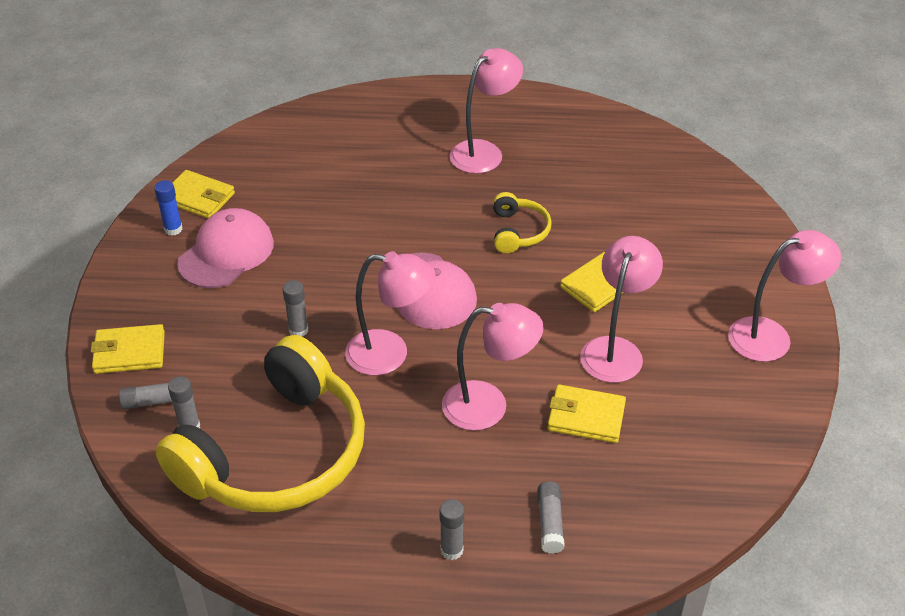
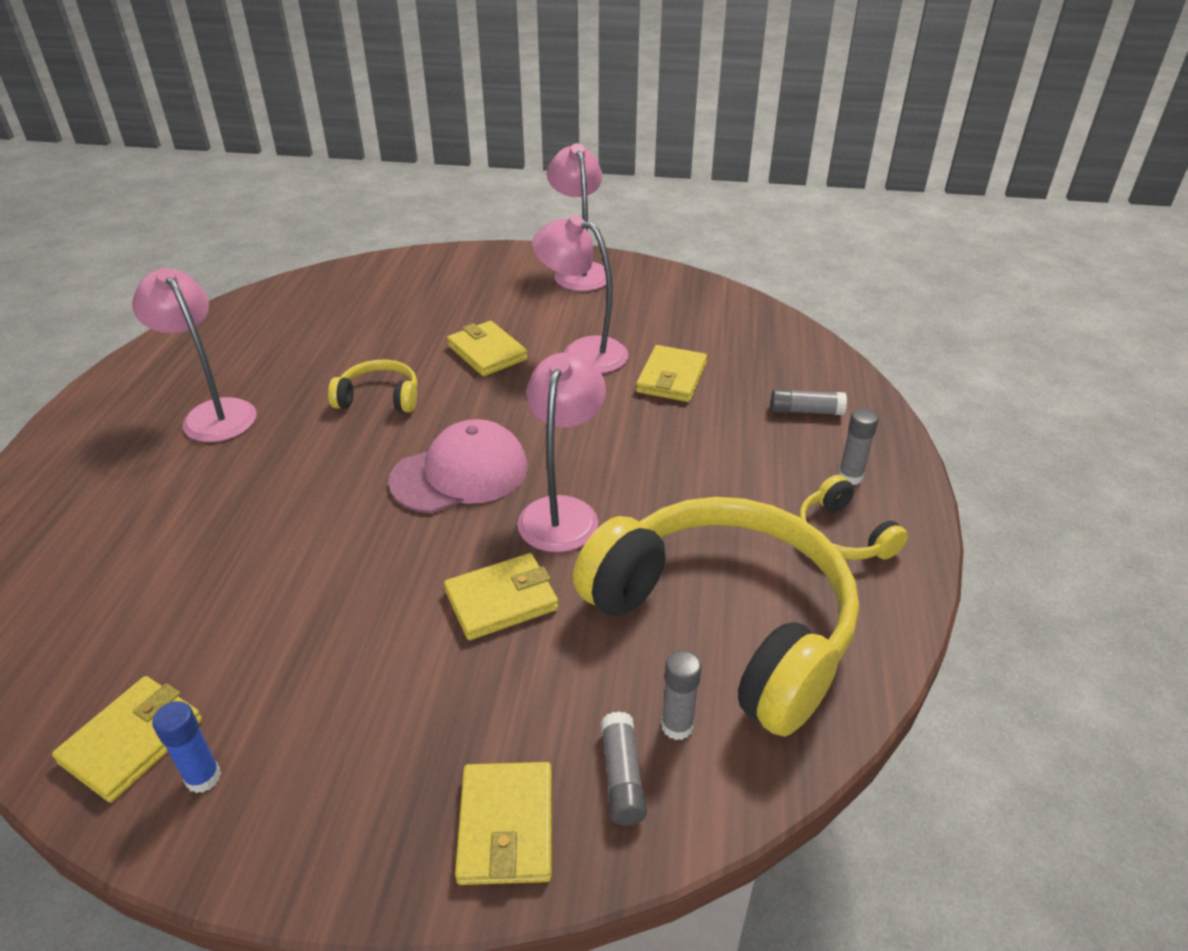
camera: 85 degrees left, 5 degrees down
pink cap [177,208,274,288] -> none
grey glue stick [283,280,308,337] -> yellow wallet [444,553,559,640]
pink lamp [442,303,544,431] -> none
none -> yellow headphones [799,475,908,560]

